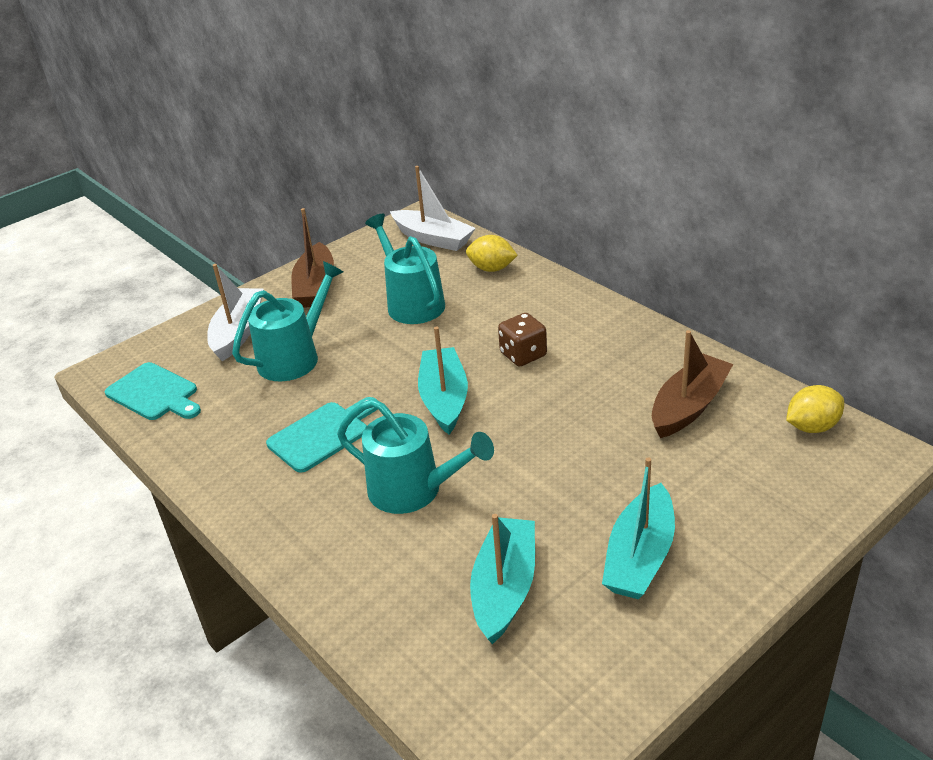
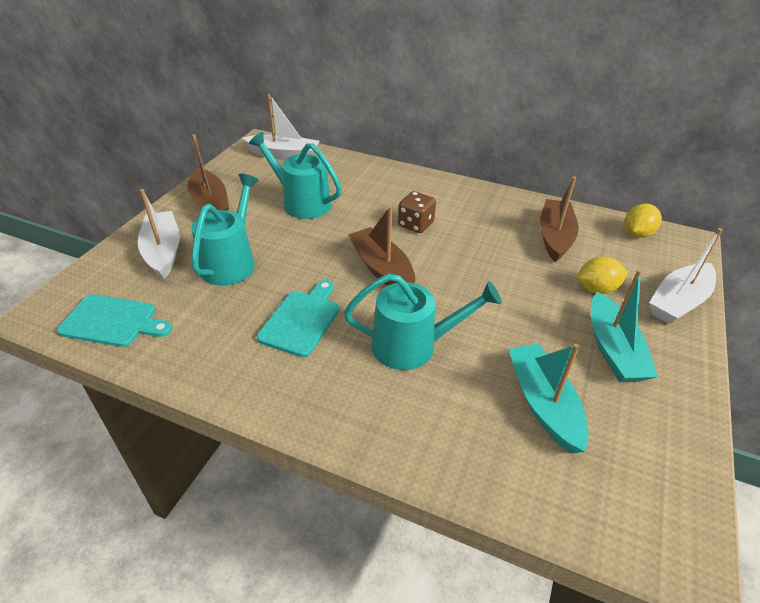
camera: 30 degrees left, 5 degrees up
turquoise boat [418,327,468,435] -> brown boat [348,206,415,286]
yellow lemon [466,235,518,272] -> yellow lemon moved to [577,256,628,294]
none -> white boat [649,228,723,324]

